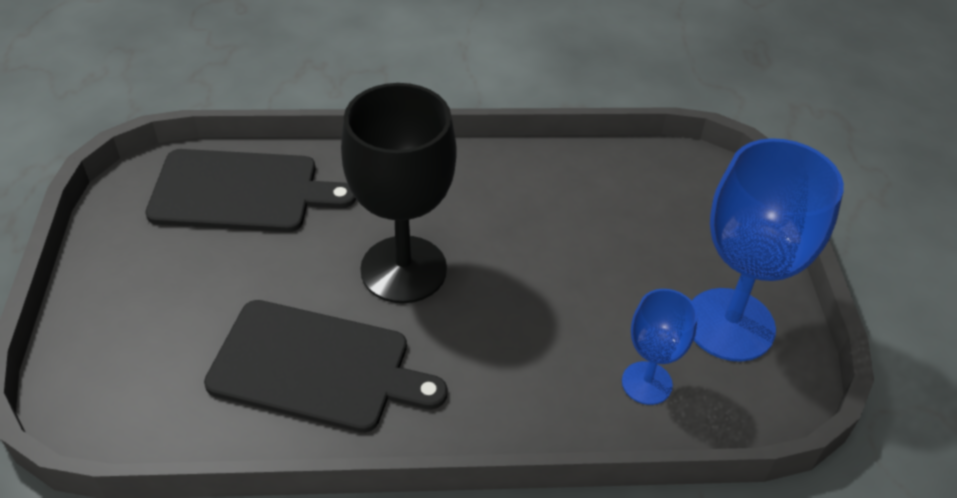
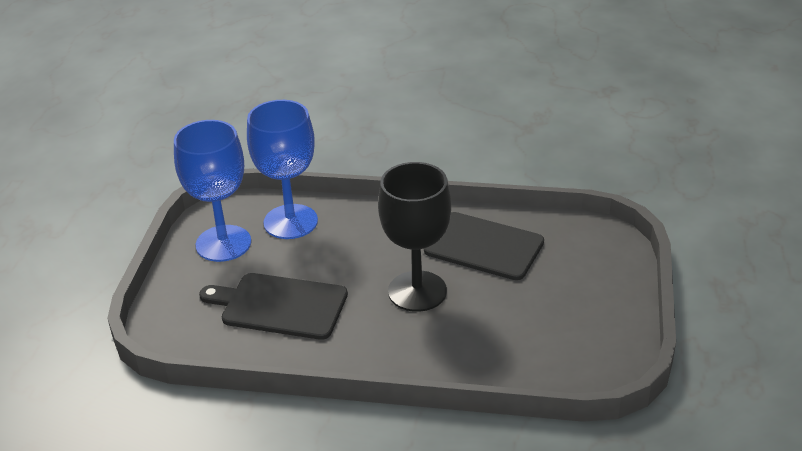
camera: 165 degrees left, 10 degrees down
black cutting board [145,149,356,232] -> black cutting board moved to [199,273,348,340]
blue goblet [622,289,698,405] -> blue goblet [247,100,318,239], size x1.86

